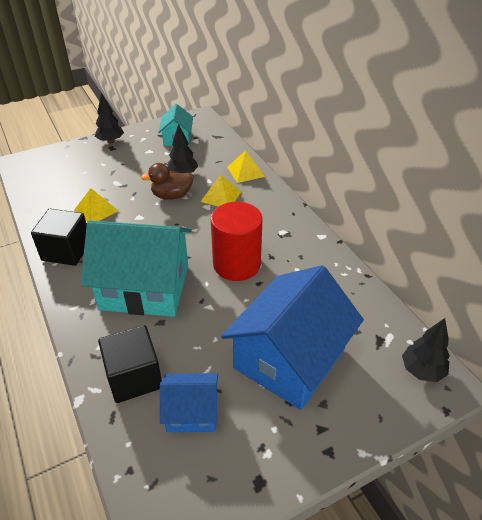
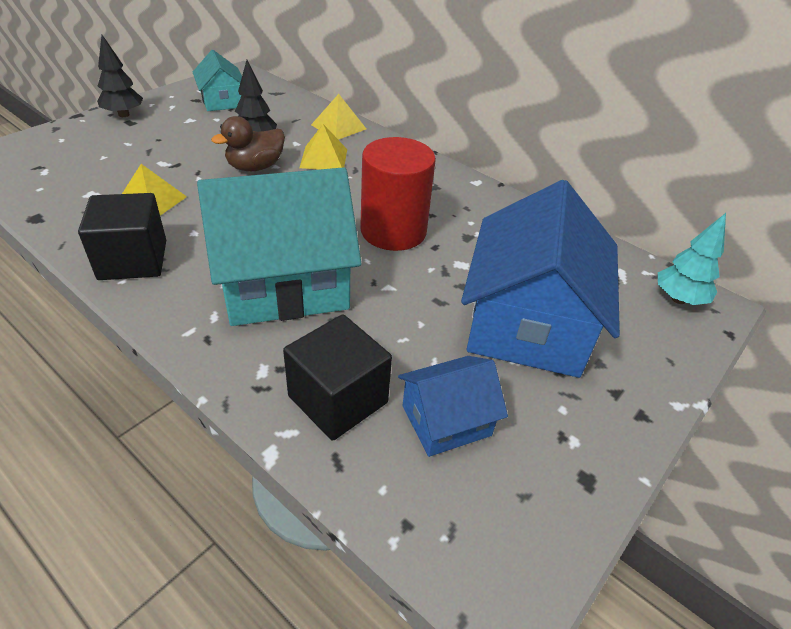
camera: 25 degrees left, 0 degrees up
black tree [402,318,450,382] -> turquoise tree [658,213,726,305]

